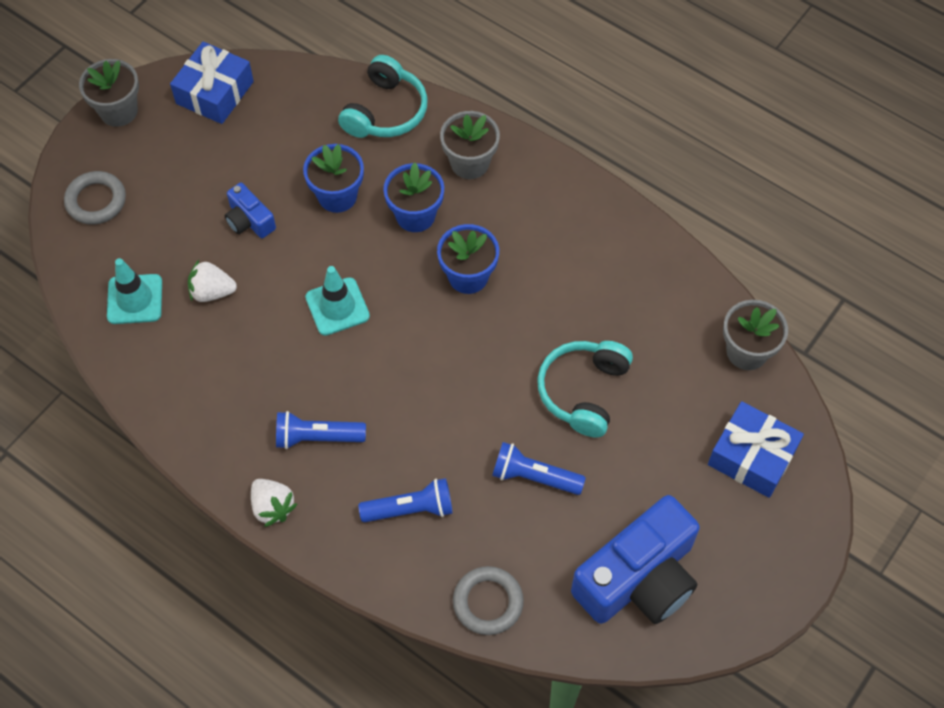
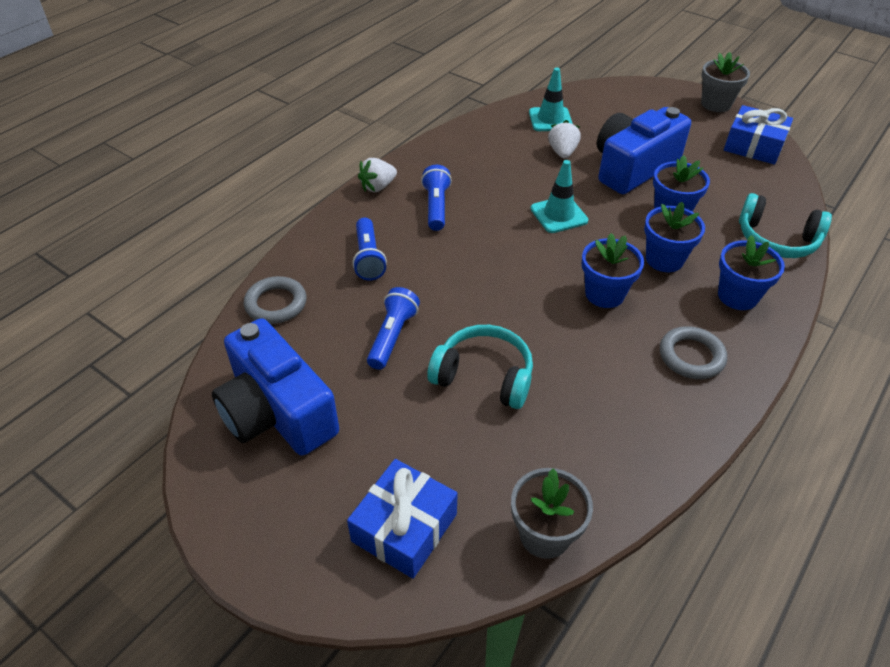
camera: 90 degrees right, 15 degrees down
grey ring [64,171,126,224] -> grey ring moved to [660,326,727,379]
blue camera [225,183,276,238] -> blue camera [597,107,691,194], size x2.12
grey flower pot [440,111,500,179] -> blue flower pot [718,235,785,310]

